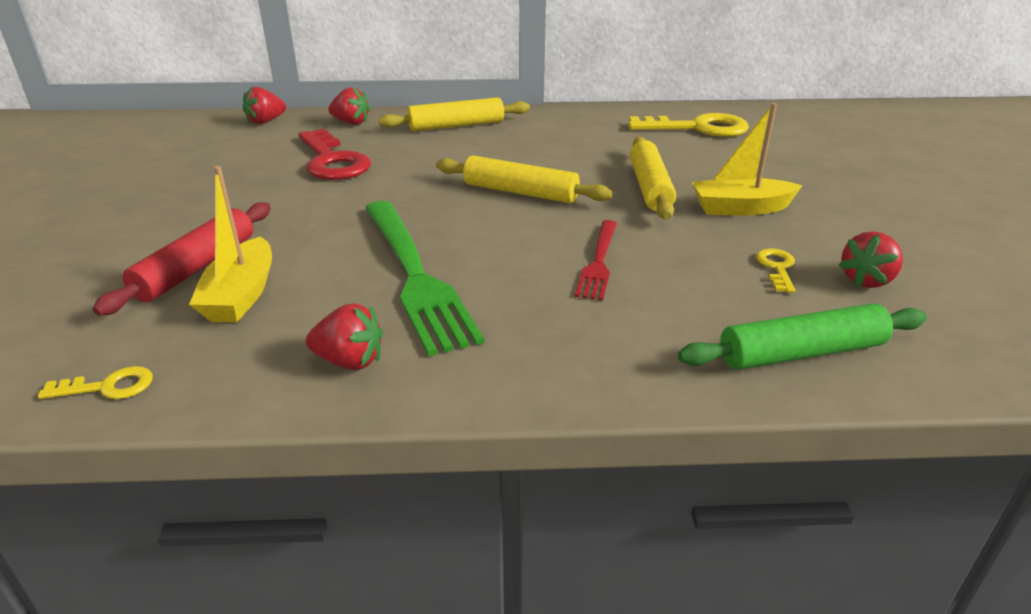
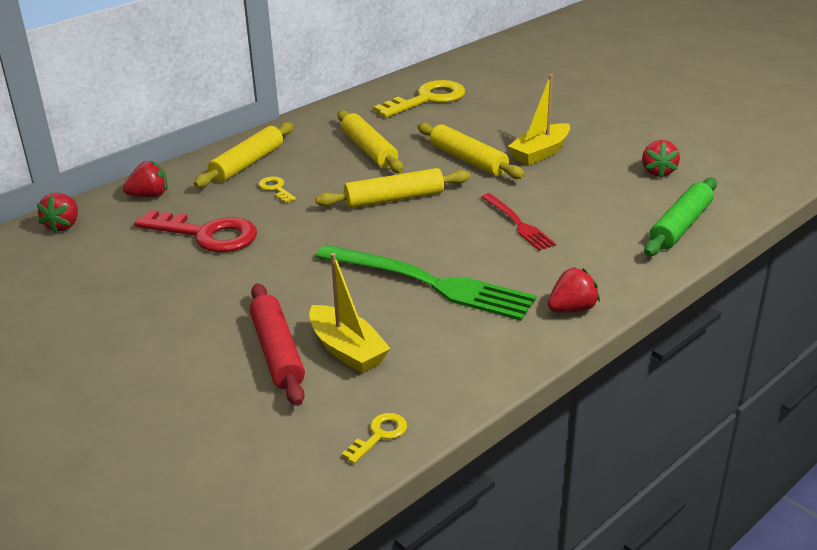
camera: 40 degrees left, 0 degrees up
red strawberry [306,303,383,370] -> red strawberry moved to [548,267,600,313]
yellow key [756,248,795,293] -> yellow key moved to [258,176,296,203]
none -> yellow rolling pin [338,110,404,173]

